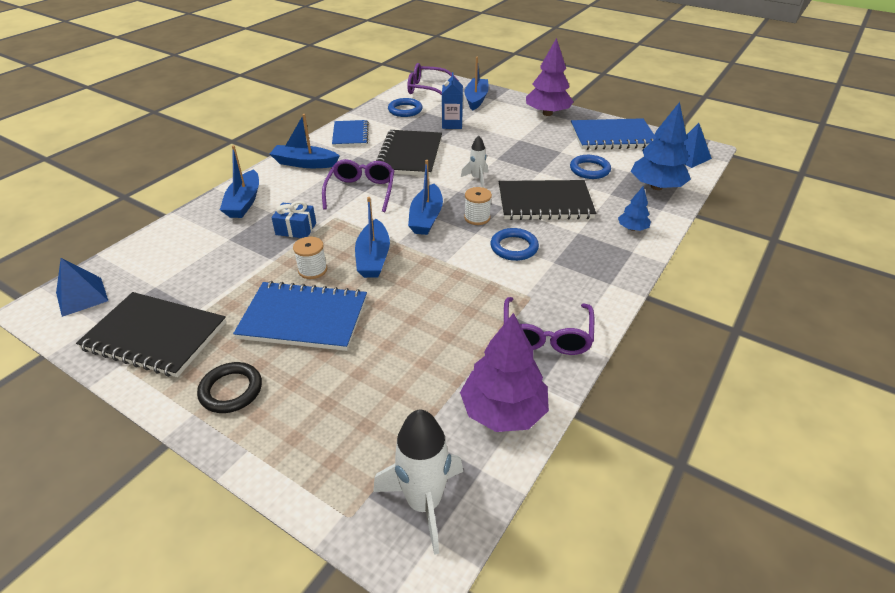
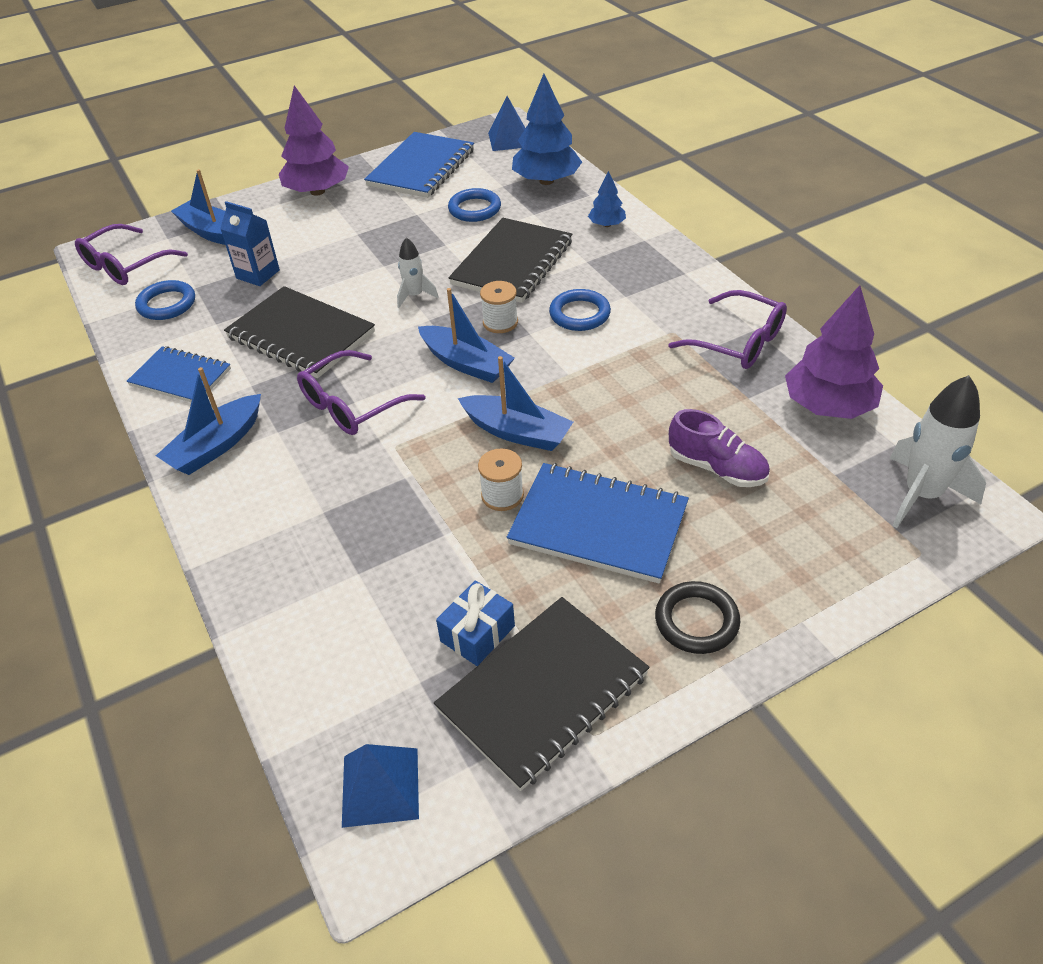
camera: 60 degrees left, 5 degrees up
blue boat [220,145,259,218] -> none
blue notebook [233,281,367,351] -> blue notebook turned 75 degrees clockwise [507,463,689,584]
blue gift [271,201,316,238] -> blue gift moved to [436,580,515,666]
purple glasses [322,159,395,212] -> purple glasses turned 75 degrees counterclockwise [297,350,426,435]
none -> purple shoe [669,409,770,487]

